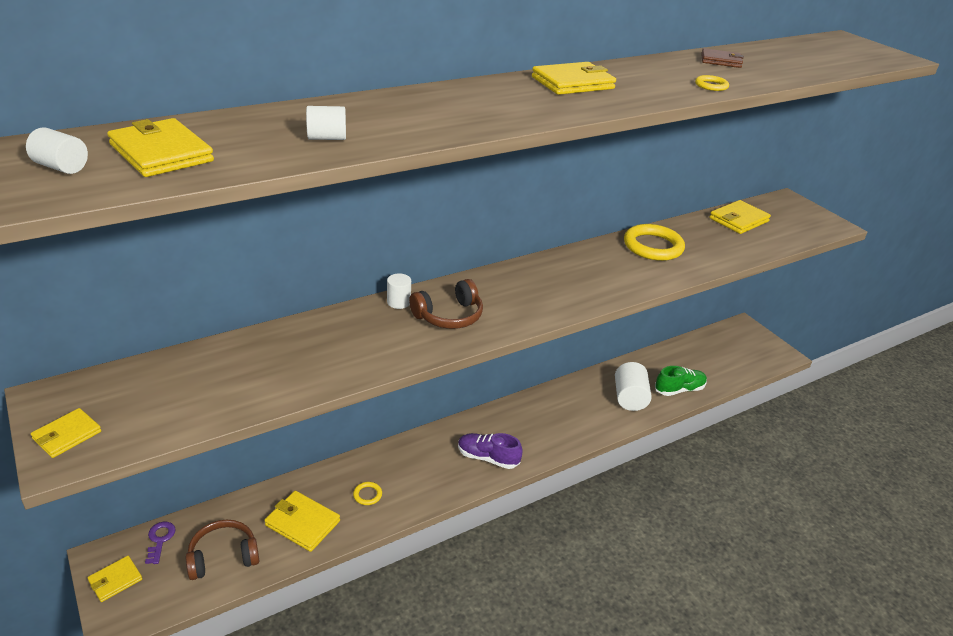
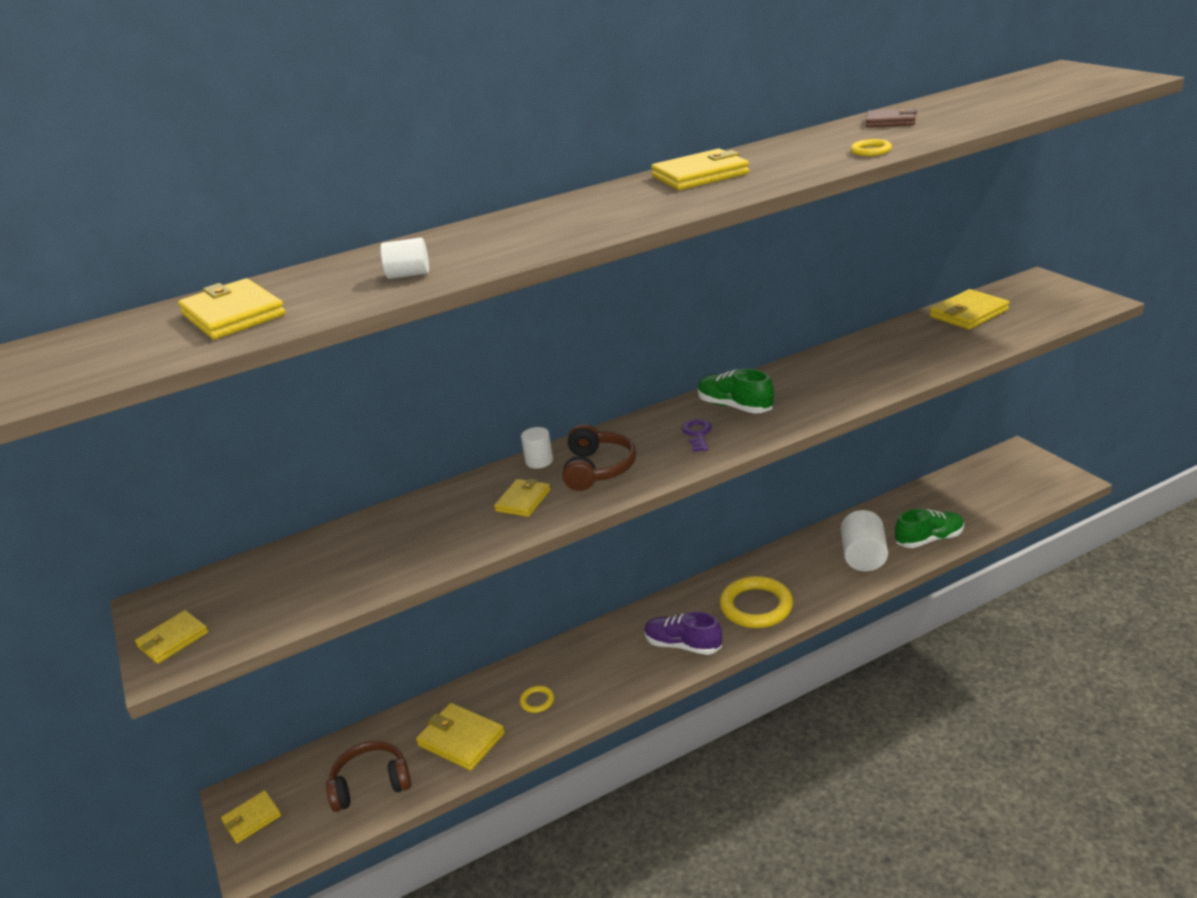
camera: 10 degrees right, 5 degrees down
white cylinder [26,127,88,174] -> none
purple key [145,521,176,564] -> purple key moved to [682,419,712,452]
brown headphones [409,279,483,329] -> brown headphones turned 60 degrees counterclockwise [563,424,636,491]
yellow ring [624,224,685,261] -> yellow ring moved to [720,576,793,628]
none -> yellow wallet [494,479,550,517]
none -> green shoe [698,369,774,414]

